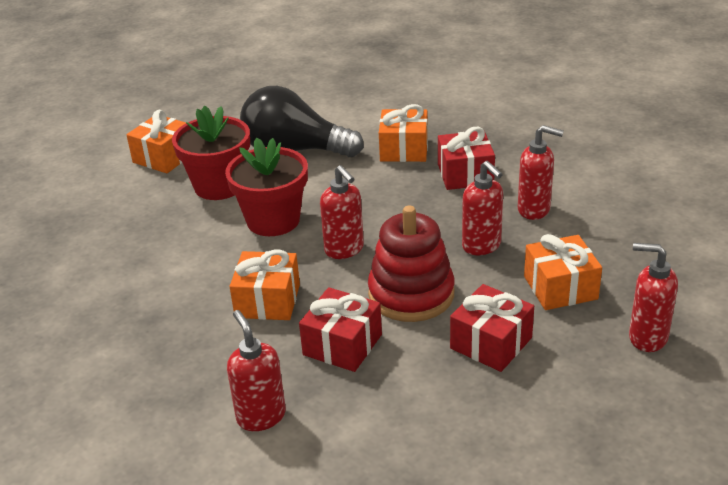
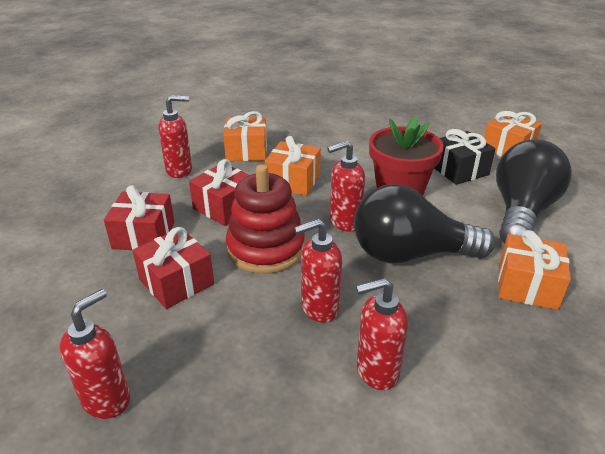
camera: 100 degrees right, 0 degrees up
red flower pot [172,105,250,200] -> black gift [434,129,495,185]
red gift [438,127,495,190] -> red gift moved to [104,185,175,250]
red soap dispenser [518,125,564,220] -> red soap dispenser turned 45 degrees clockwise [356,278,408,390]
orange gift [524,234,602,310] -> orange gift moved to [223,111,267,161]
none -> black light bulb [354,184,495,264]

